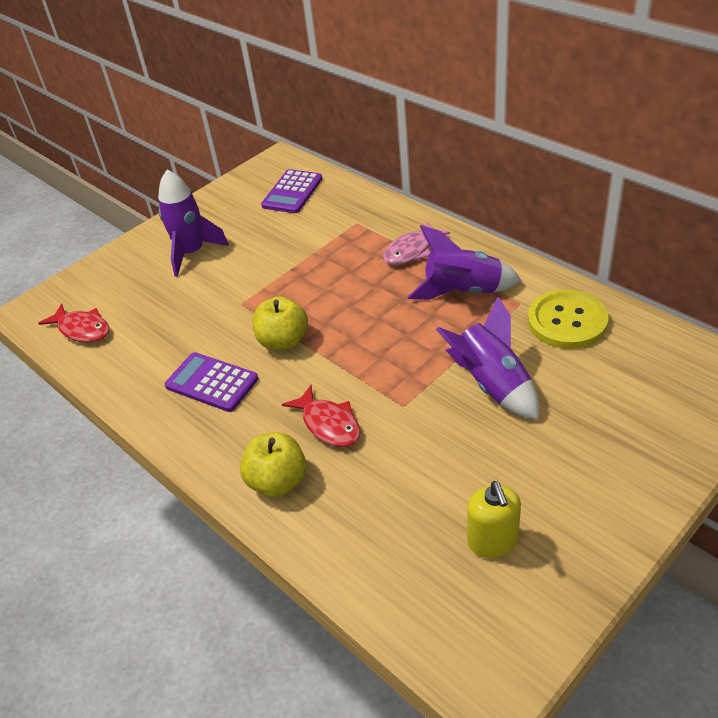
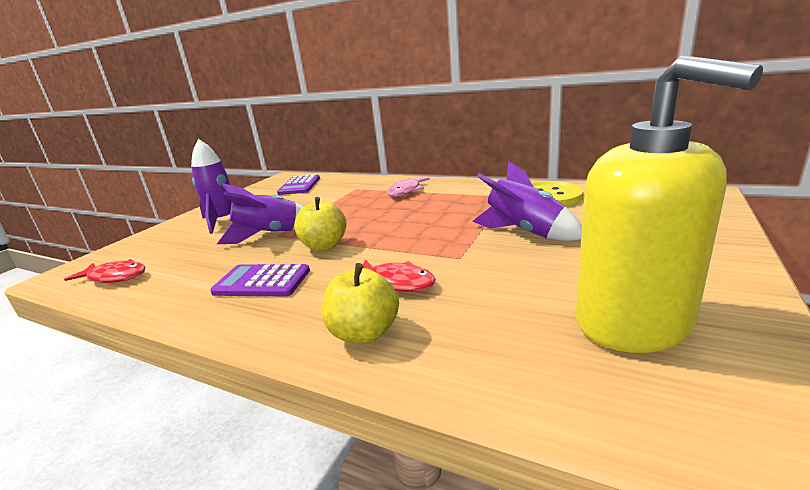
camera: 20 degrees left, 20 degrees down
purple rocket [408,225,522,300] -> purple rocket moved to [217,183,304,244]
yellow soap dispenser [467,481,521,558] -> yellow soap dispenser [576,55,763,353], size x2.08

